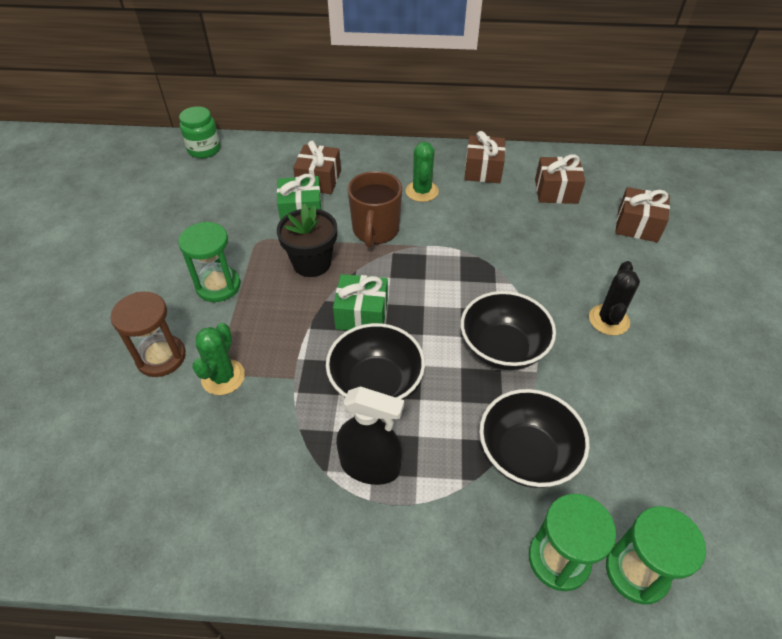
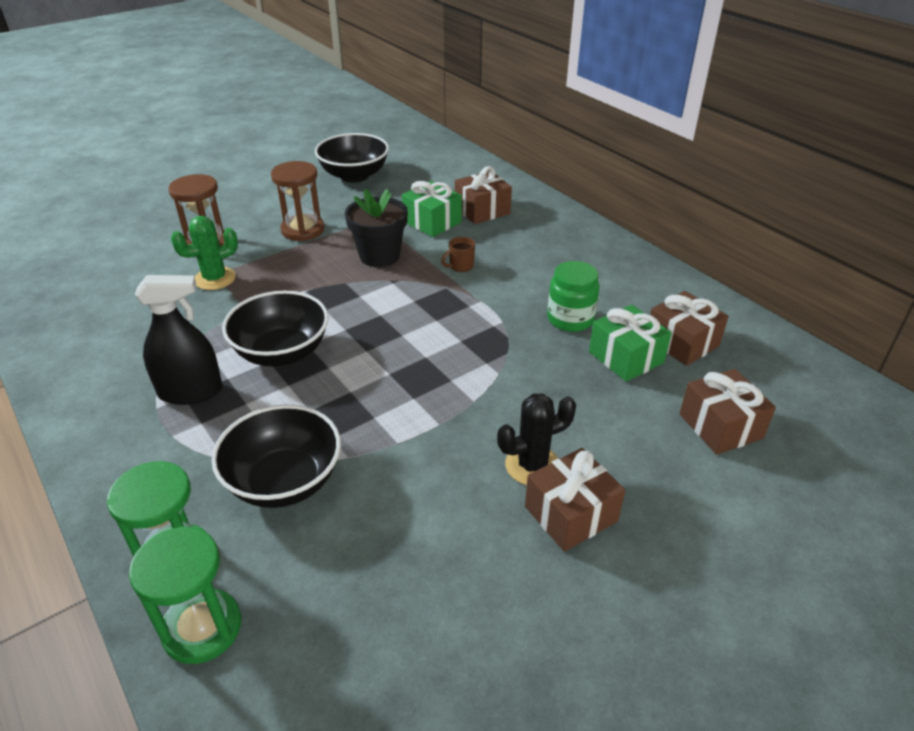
camera: 50 degrees right, 10 degrees down
green hourglass [178,222,240,302] -> brown hourglass [271,161,324,241]
green jar [179,106,221,158] -> green jar moved to [547,261,600,332]
green gift [333,274,388,330] -> green gift moved to [589,305,672,382]
black spray bottle [336,386,404,485] -> black spray bottle turned 75 degrees counterclockwise [135,275,223,405]
brown mug [348,171,402,248] -> brown mug [441,237,475,272], size x0.45
green cactus [406,142,439,202] -> none
black bowl [461,291,556,370] -> black bowl moved to [315,133,389,183]
brown gift [464,131,505,183] -> brown gift moved to [525,448,625,552]

